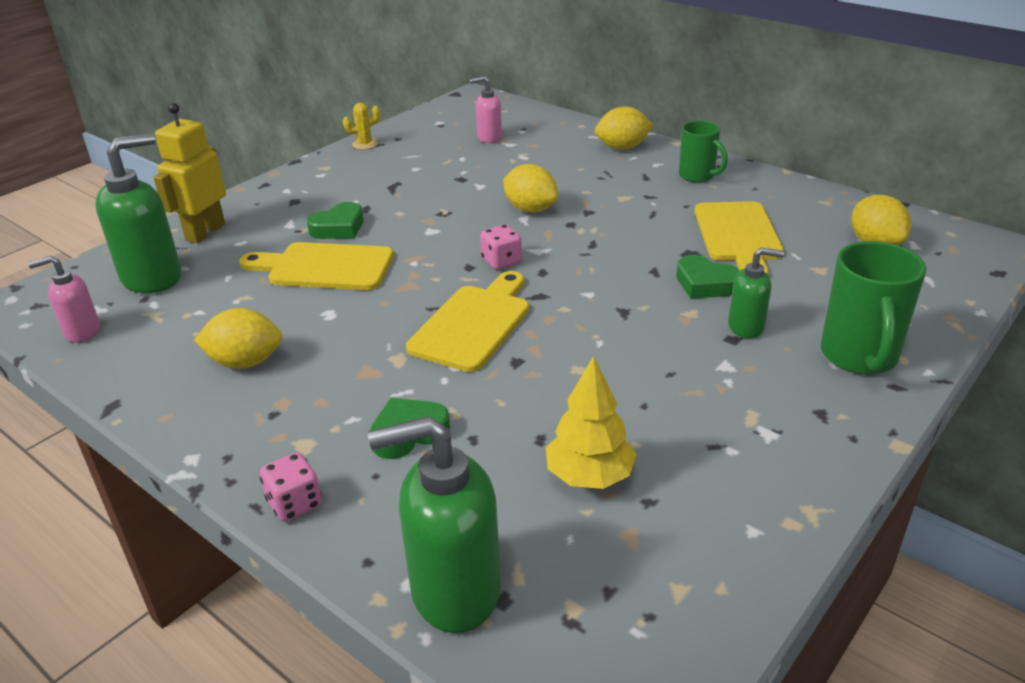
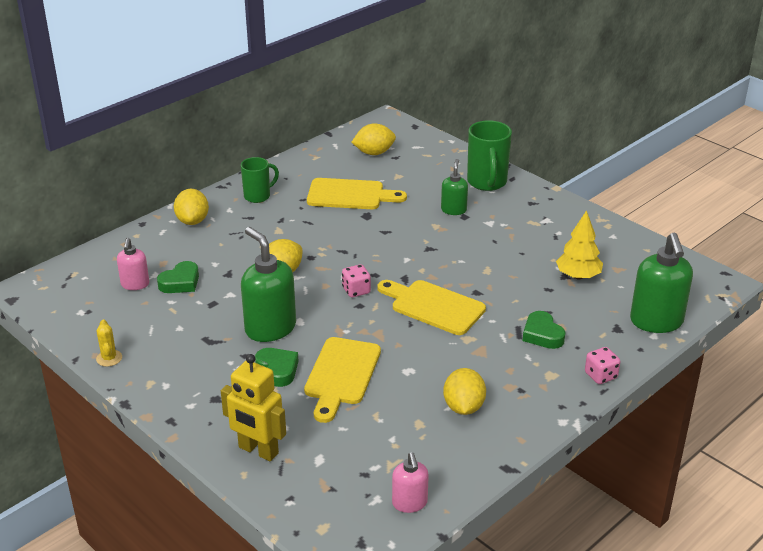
camera: 85 degrees left, 0 degrees up
green soap dispenser [95,133,181,293] -> green soap dispenser moved to [241,227,296,342]
green heart [676,255,740,299] -> green heart moved to [157,261,199,293]
green mug [821,241,927,375] -> green mug turned 75 degrees clockwise [467,120,512,191]

